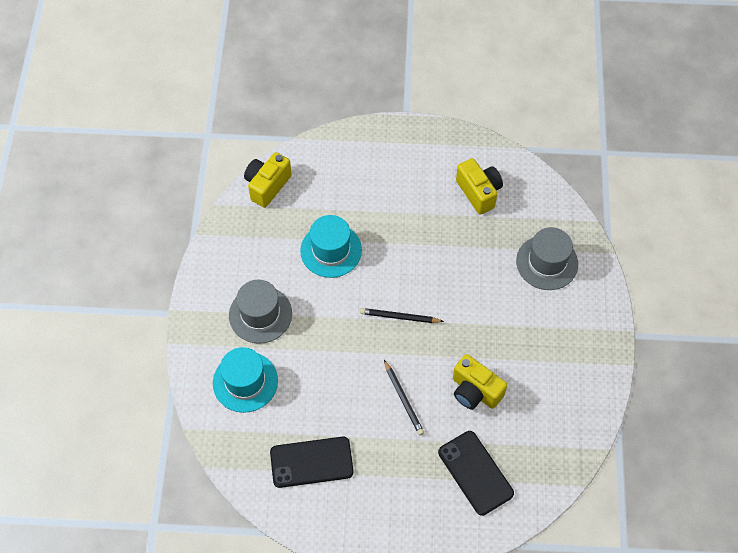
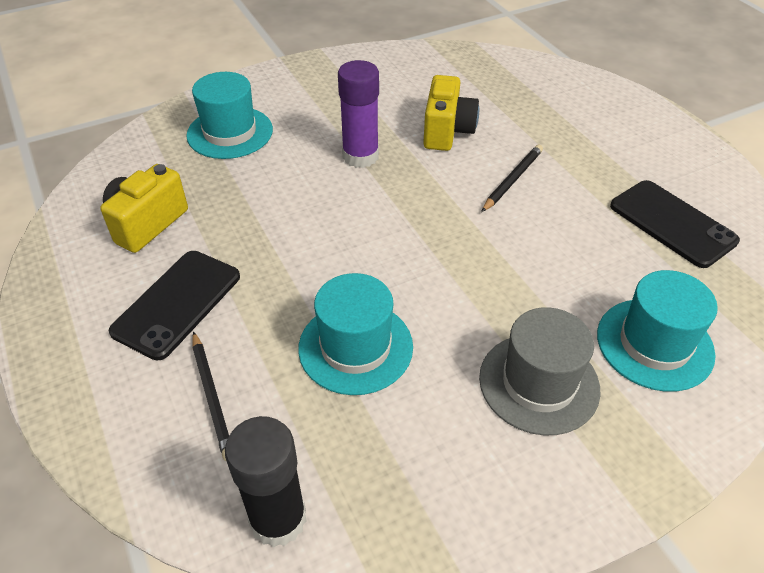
camera: 120 degrees left, 15 degrees down
yellow camera [244,152,292,208] -> black glue stick [225,416,307,547]
black pencil [360,308,444,323] -> black pencil moved to [192,331,229,461]
black phone [438,431,514,516] -> black phone moved to [109,251,240,361]
grey hat [516,227,578,290] -> turquoise hat [186,72,273,159]
none -> purple glue stick [338,60,379,168]

